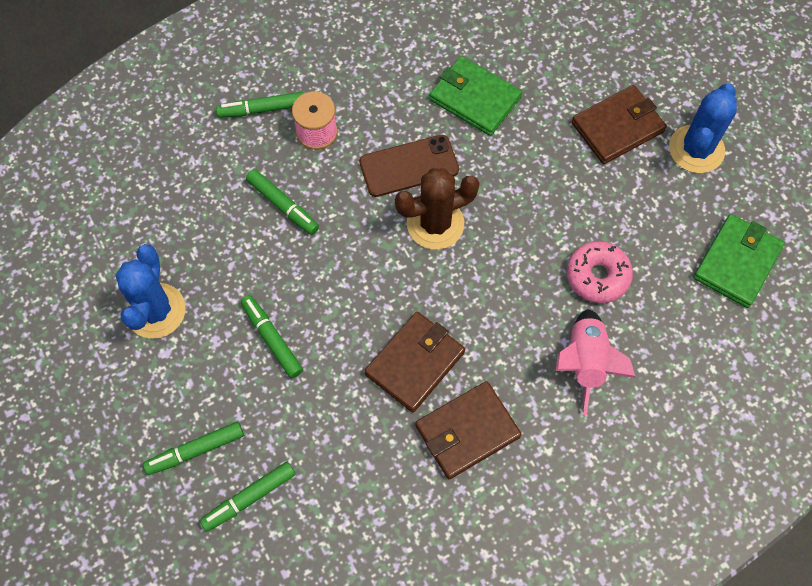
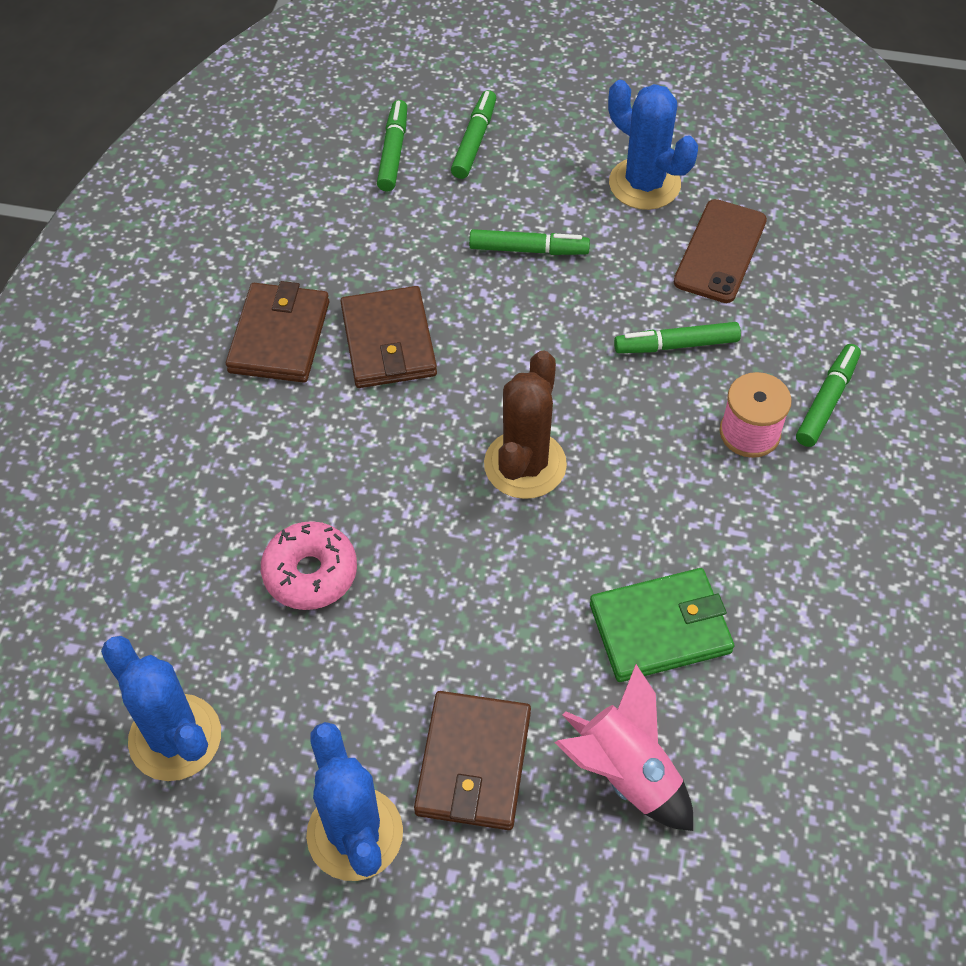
camera: 130 degrees right, 10 degrees down
brown phone [359,135,459,197] -> brown phone moved to [673,199,767,303]
pink rocket [556,309,636,415] -> pink rocket moved to [555,664,693,831]
green wallet [693,214,785,308] -> blue cactus [101,636,221,781]

